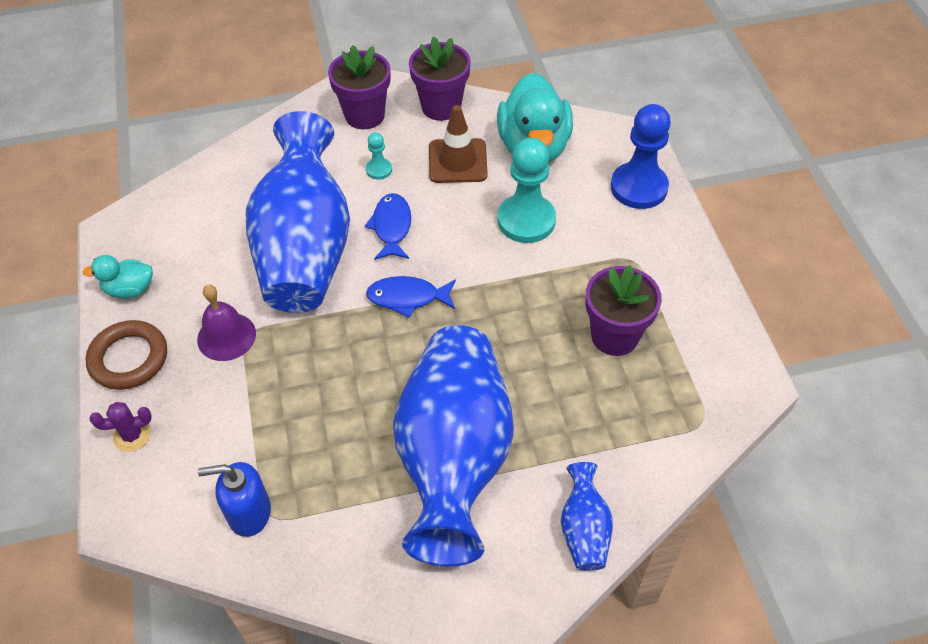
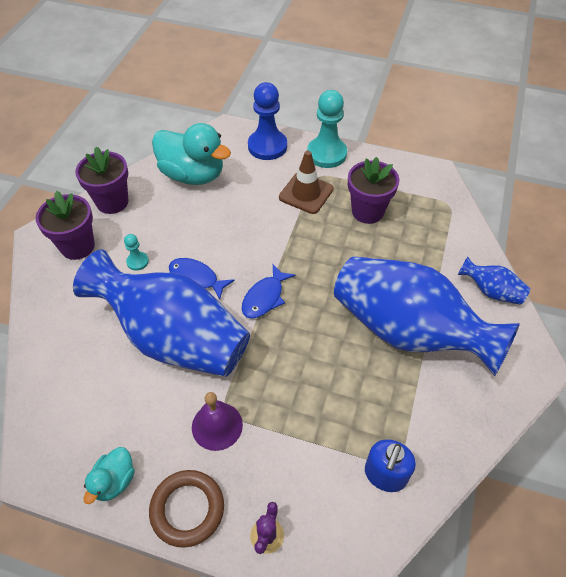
camera: 60 degrees left, 0 degrees up
brown traffic cone [429,105,488,183] -> brown traffic cone moved to [279,151,334,214]
turquoise pawn [498,138,556,243] -> turquoise pawn moved to [307,90,347,168]

